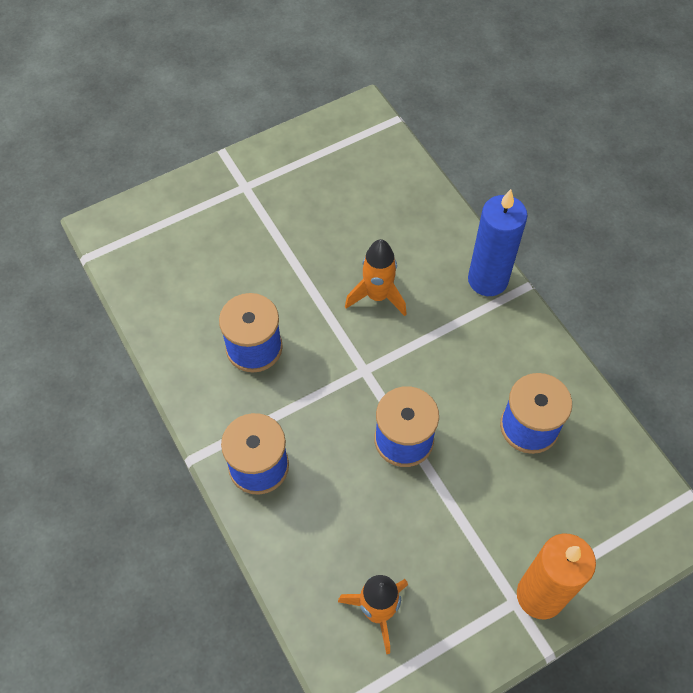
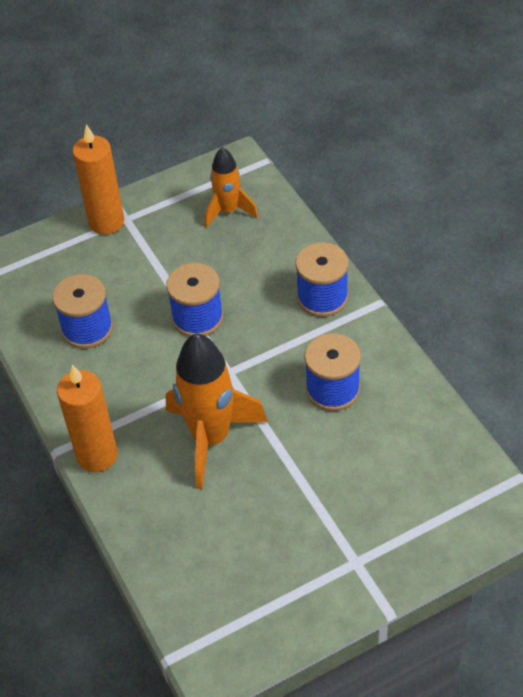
camera: 175 degrees left, 10 degrees down
orange rocket [345,239,407,316] -> orange rocket [166,333,267,489], size x1.68
blue candle [468,189,527,296] -> orange candle [57,364,118,472]

